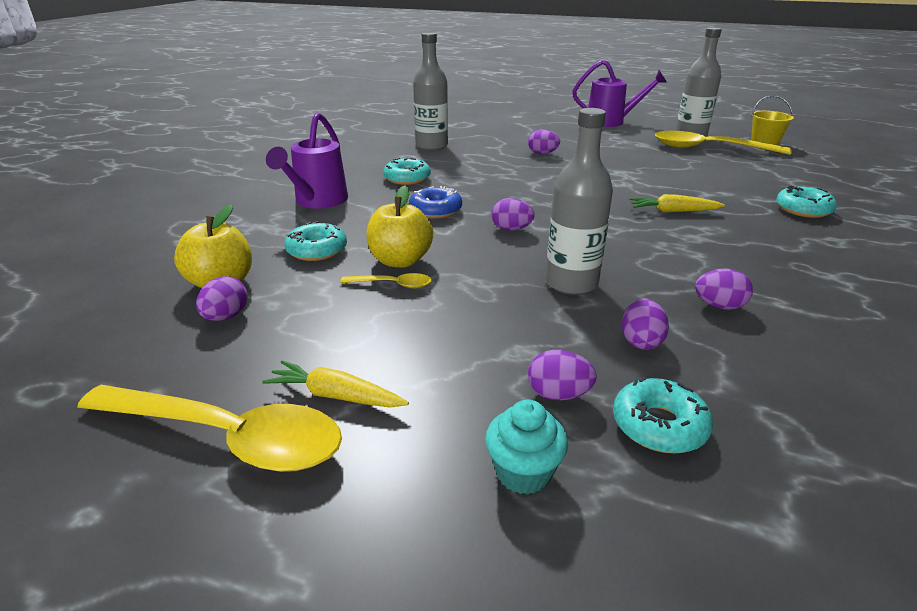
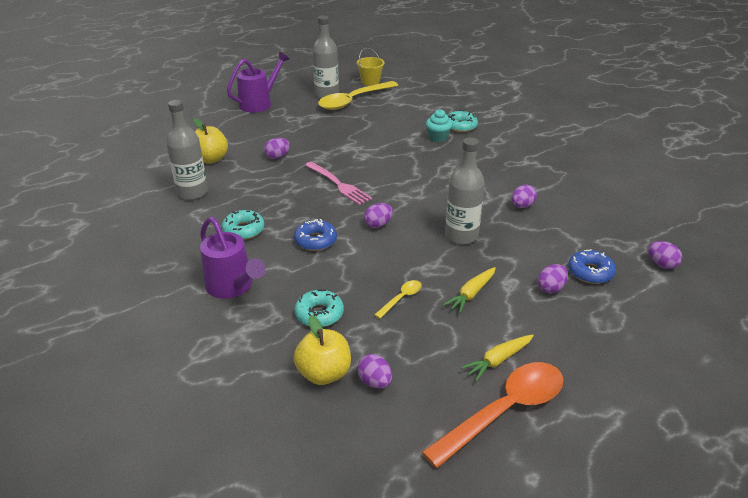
camera: 55 degrees left, 5 degrees up
yellow spoon [77,385,342,472] -> orange spoon [422,362,563,468]
yellow apple [366,186,433,268] -> yellow apple moved to [194,118,228,164]
turquoise cupcake [485,400,568,495] -> turquoise cupcake moved to [426,109,453,142]
turquoise donut [613,377,713,453] -> blue donut [568,249,616,284]
purple egg [622,299,669,350] -> purple egg moved to [648,241,682,269]
yellow carrot [630,194,725,212] -> yellow carrot moved to [443,267,496,313]
none -> pink fork [305,162,372,205]

